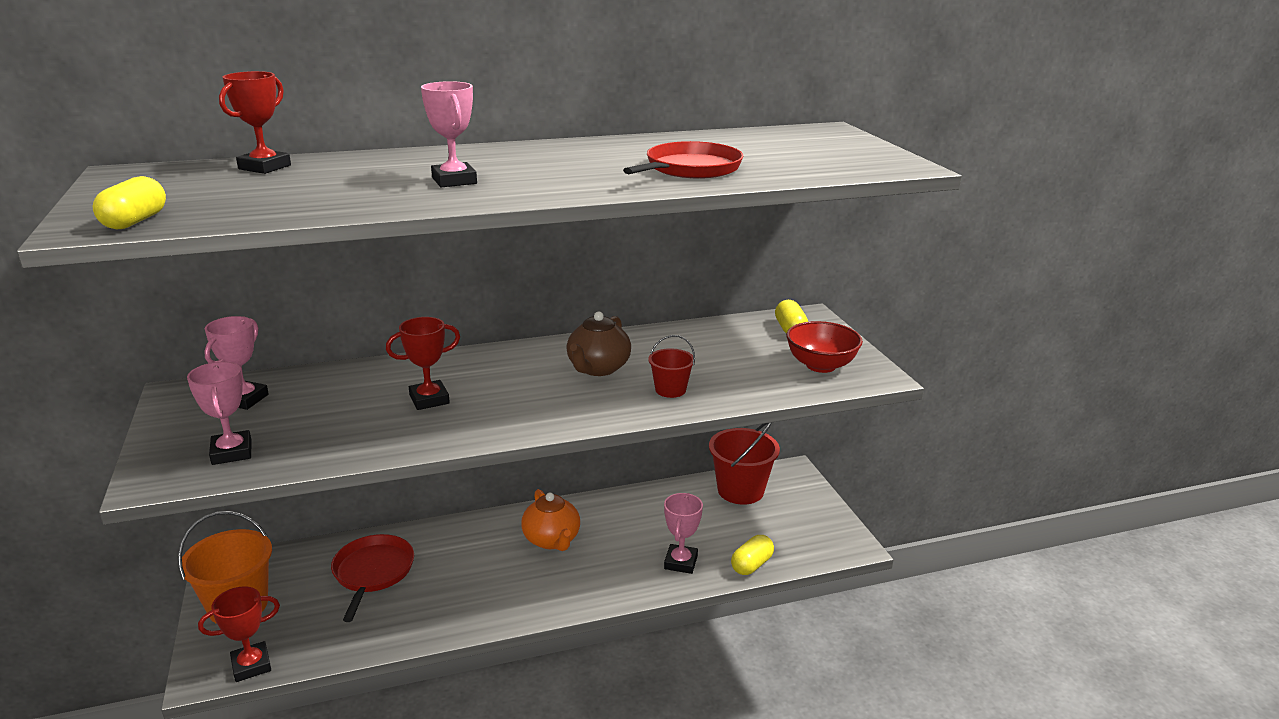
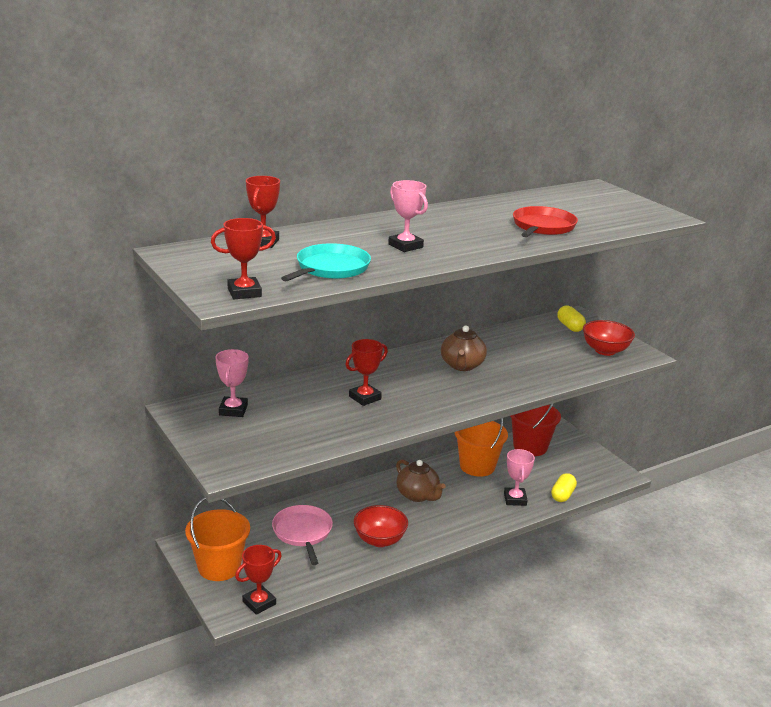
camera: 15 degrees left, 0 degrees up
yellow capsule [93,176,166,230] -> red trophy [211,218,276,299]
pink trophy [187,362,252,465] -> none
red pan [331,534,414,622] -> pink pan [272,505,333,565]
orange teapot [521,489,580,551] -> brown teapot [396,460,446,502]
red bucket [648,335,695,398] -> none
none -> turquoise pan [281,243,371,281]
none -> red bowl [354,505,408,547]
none -> orange bucket [454,418,508,477]

